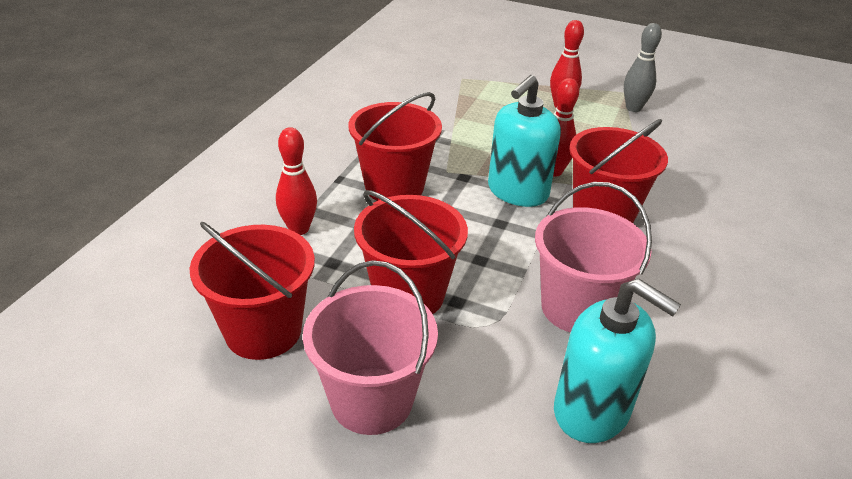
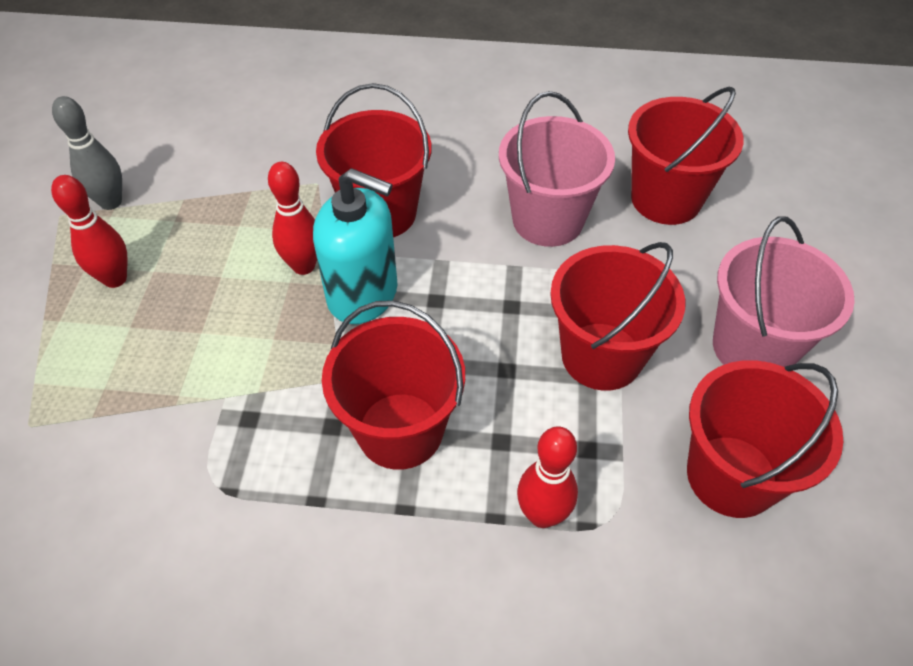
camera: 105 degrees left, 15 degrees up
turquoise soap dispenser [554,279,681,443] -> red bucket [628,87,744,225]

